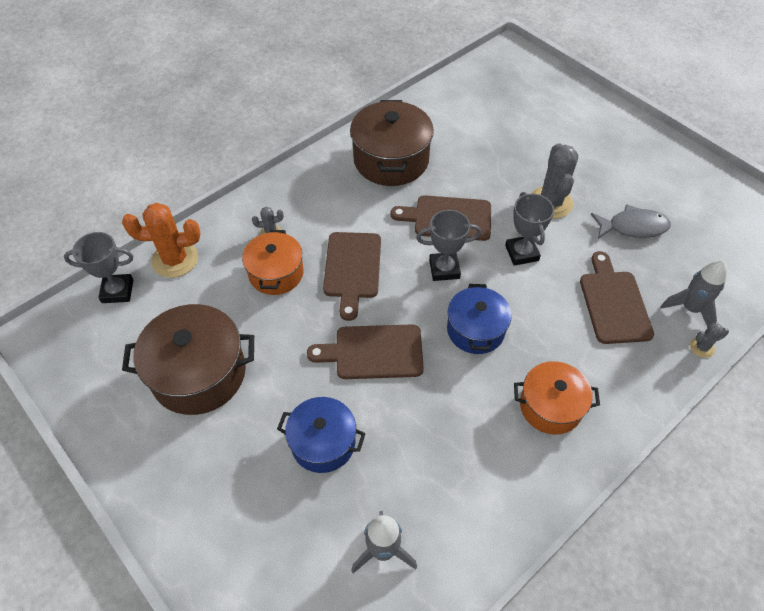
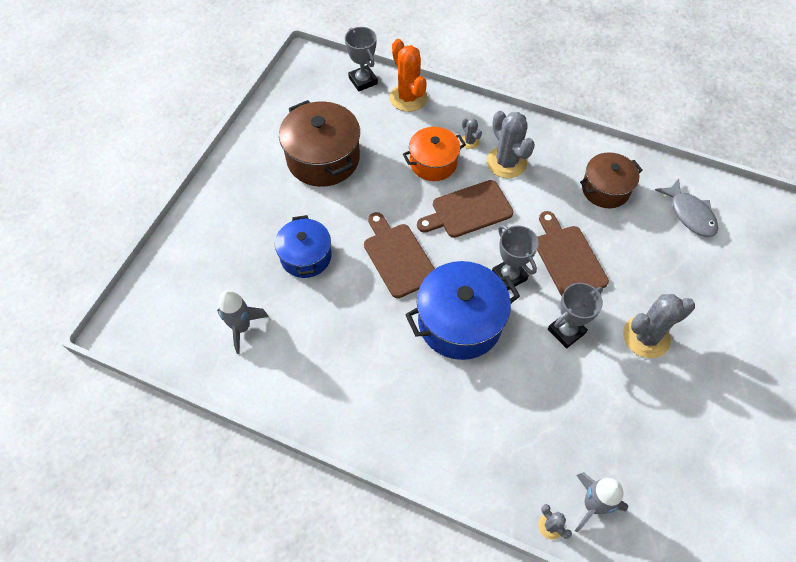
camera: 65 degrees right, 5 degrees up
brown pot [350,100,434,186] -> brown pot [580,153,643,208], size x0.64
blue pot [447,284,512,354] -> blue pot [405,261,520,360], size x1.55
orange pot [514,361,600,435] -> none
brown cutting board [580,251,654,344] -> none
grey fish [591,204,671,238] -> grey fish moved to [655,179,718,237]
none -> grey cactus [487,111,535,178]

